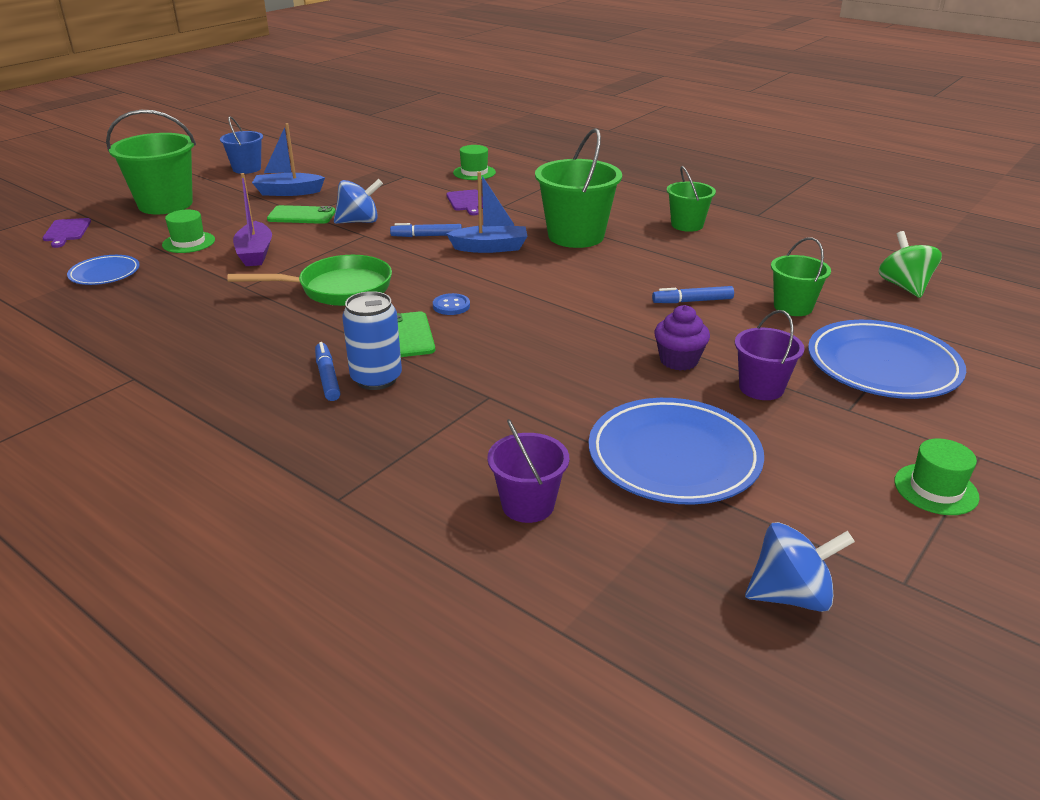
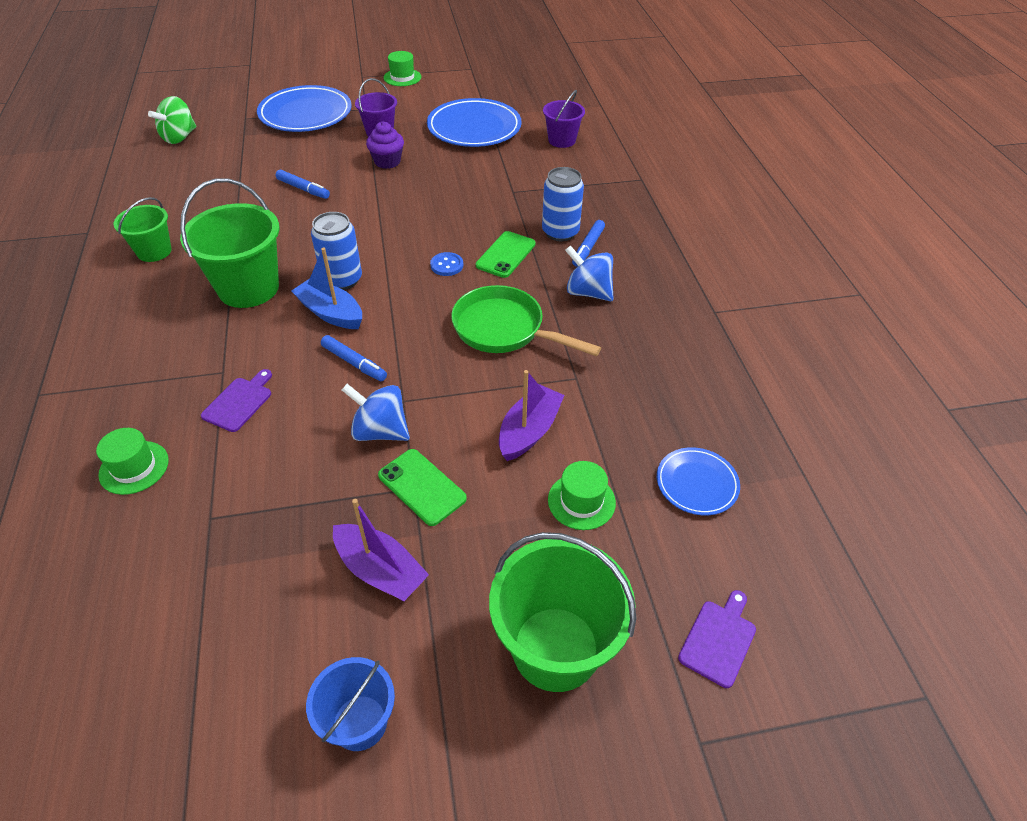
camera: 140 degrees left, 15 degrees up
blue boat [252,123,325,196] -> purple boat [333,499,429,601]
blue spinning top [745,522,855,612] -> blue spinning top moved to [565,245,614,301]
green bucket [771,237,831,316] -> none
none -> blue can [311,212,362,290]

